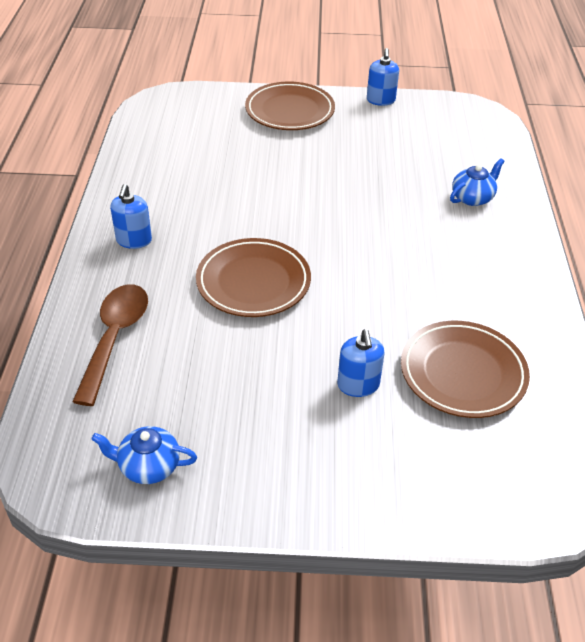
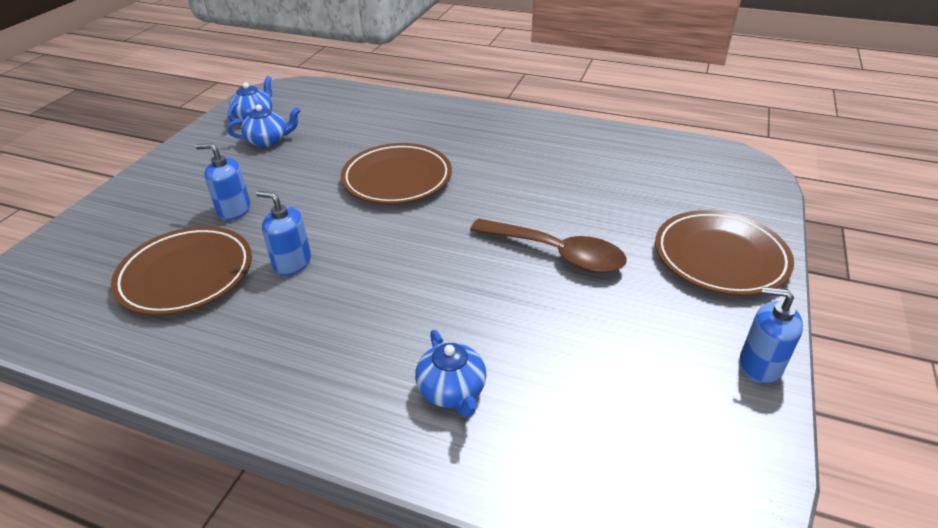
camera: 110 degrees right, 5 degrees down
brown spoon [72,284,148,406] -> brown spoon moved to [470,218,627,273]
blue soap dispenser [110,184,152,249] -> blue soap dispenser moved to [256,191,311,276]
none -> blue teapot [227,104,300,147]

